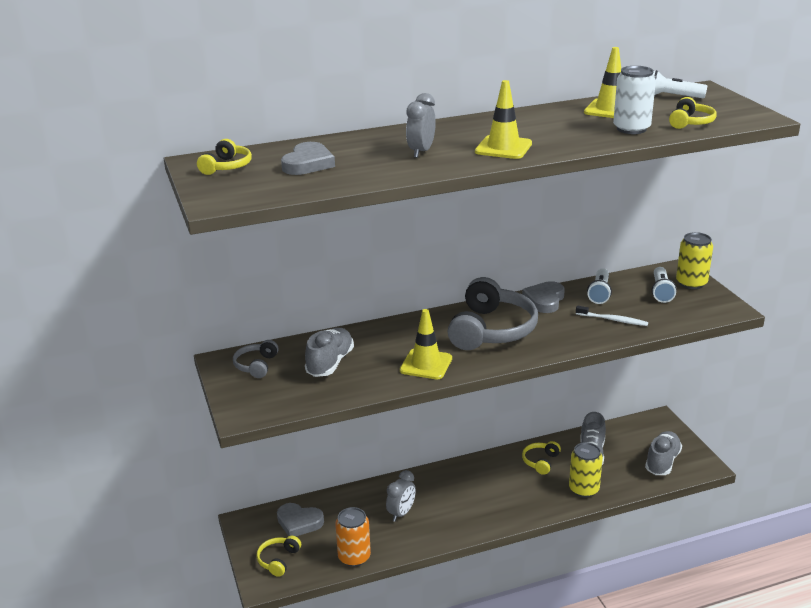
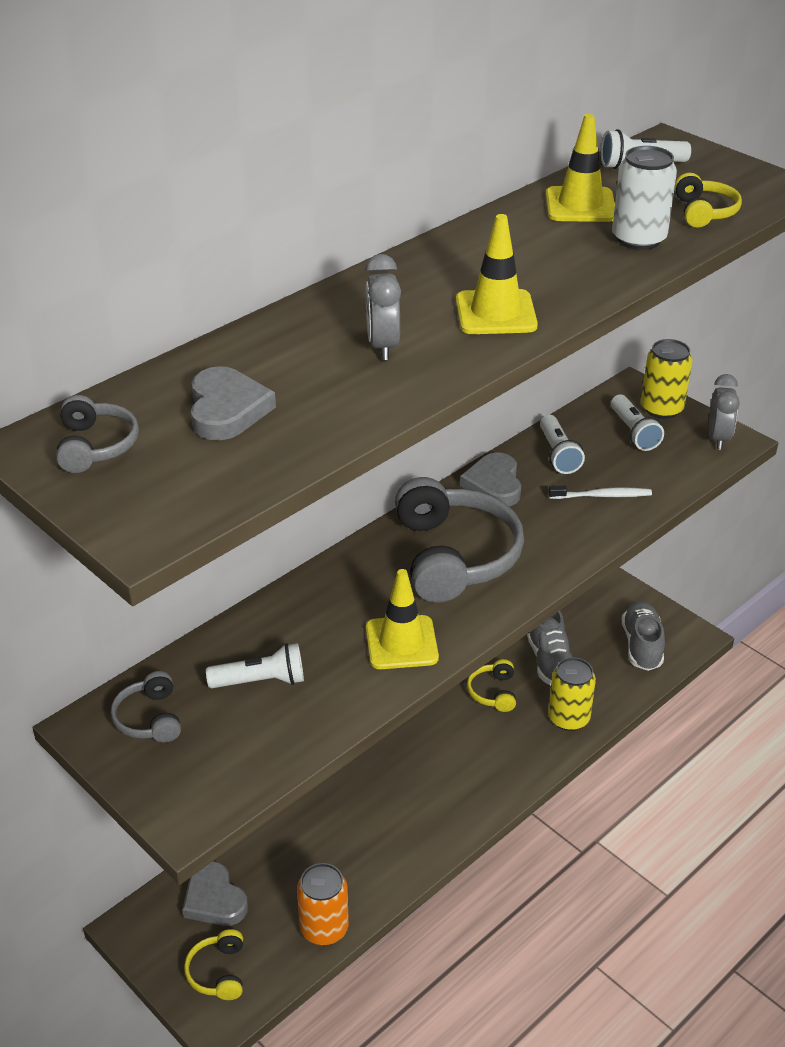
camera: 25 degrees left, 10 degrees up
yellow headphones [197,139,252,175] -> grey headphones [56,395,139,473]
grey heart [277,503,324,536] -> grey heart turned 60 degrees clockwise [182,861,248,926]
grey shoe [305,328,354,377] -> white flashlight [206,643,304,688]
grey clock [386,470,416,522] -> grey clock moved to [709,374,740,450]

